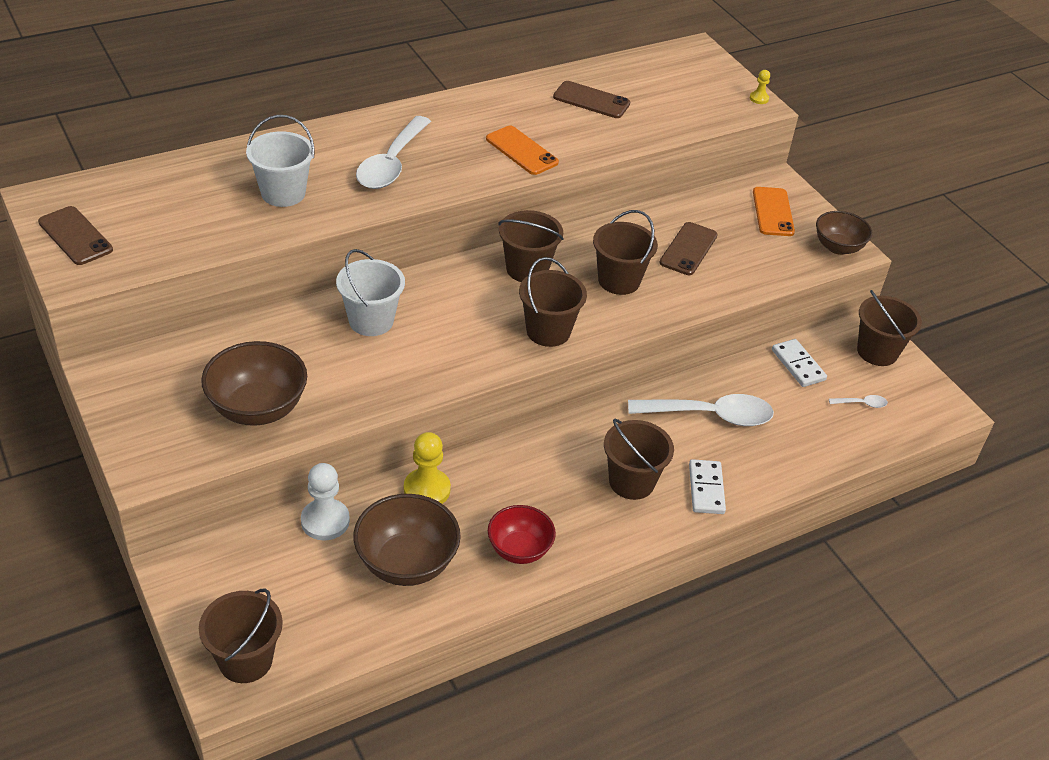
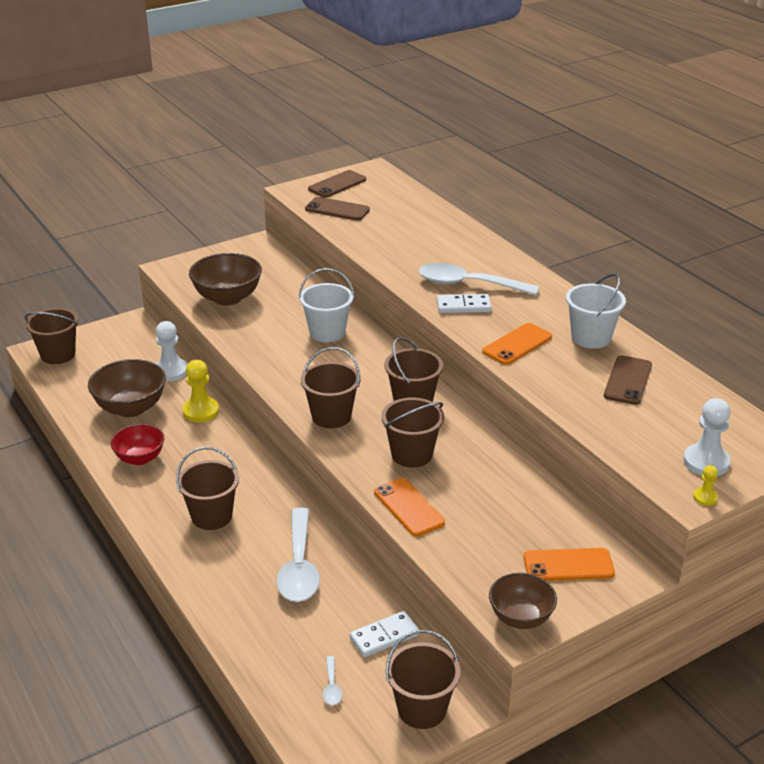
camera: 90 degrees right, 10 degrees down
white bucket [246,115,315,207] -> white bucket moved to [566,274,626,349]
brown phone [660,222,718,275] -> brown phone moved to [305,197,370,221]
white domino [689,459,726,514] -> white domino moved to [437,294,492,313]
none -> orange phone [374,478,445,537]
none -> white pawn [683,398,731,476]

